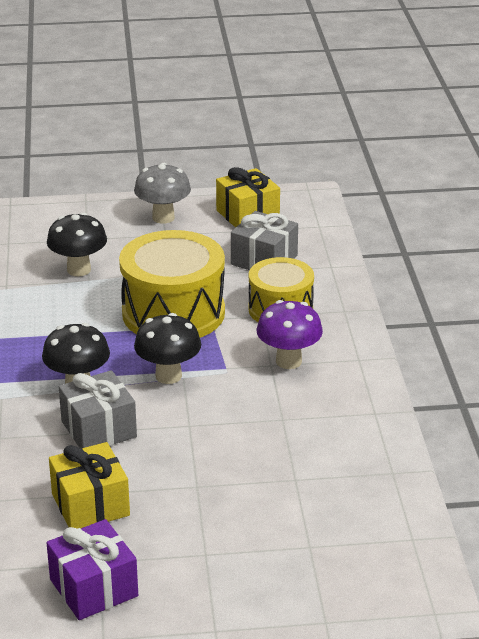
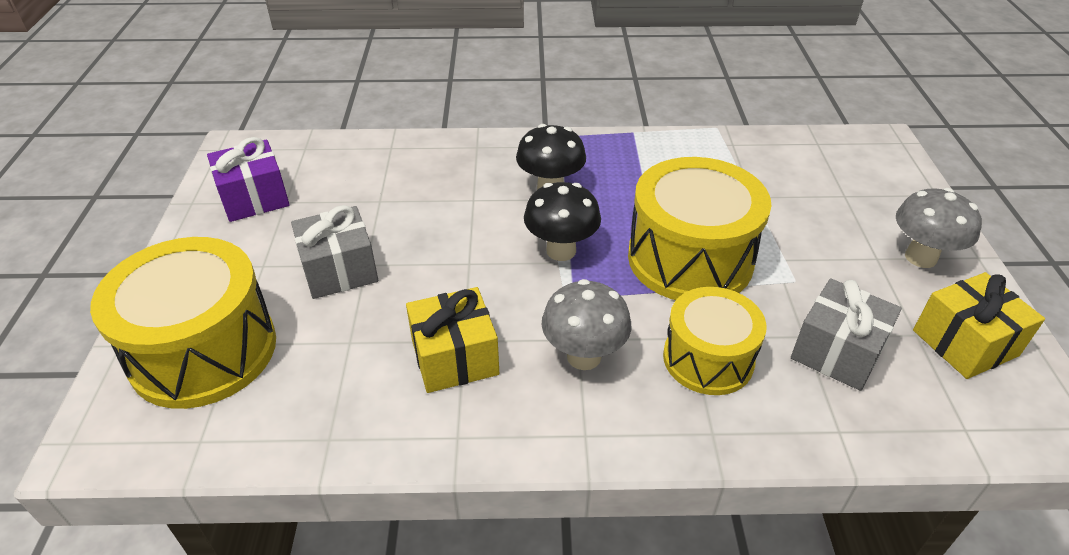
camera: 95 degrees right, 10 degrees up
black mushroom [47,212,107,276] -> none
yellow gift [49,442,130,529] -> yellow gift moved to [406,287,499,393]
grey gift [59,370,137,448] -> grey gift moved to [291,205,378,299]
purple mushroom [257,300,323,369] -> grey mushroom [542,279,631,370]
none -> yellow drum [90,237,276,409]

